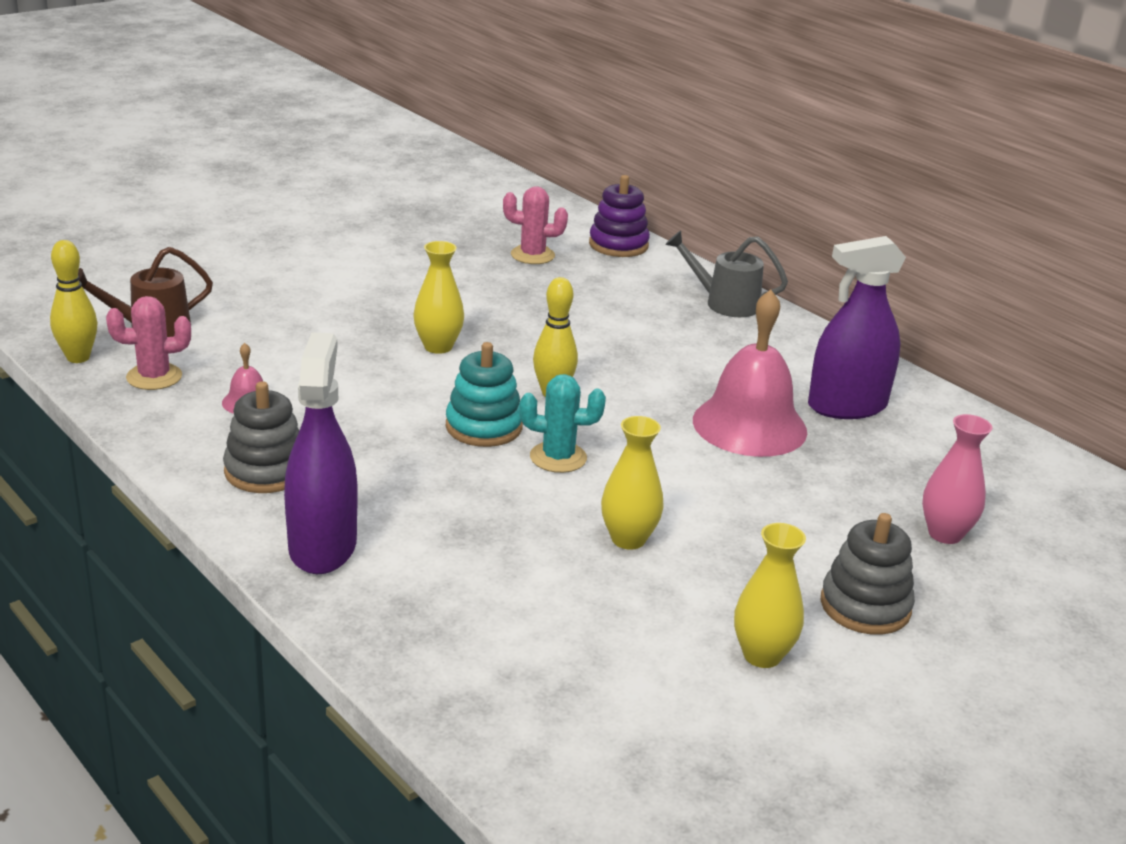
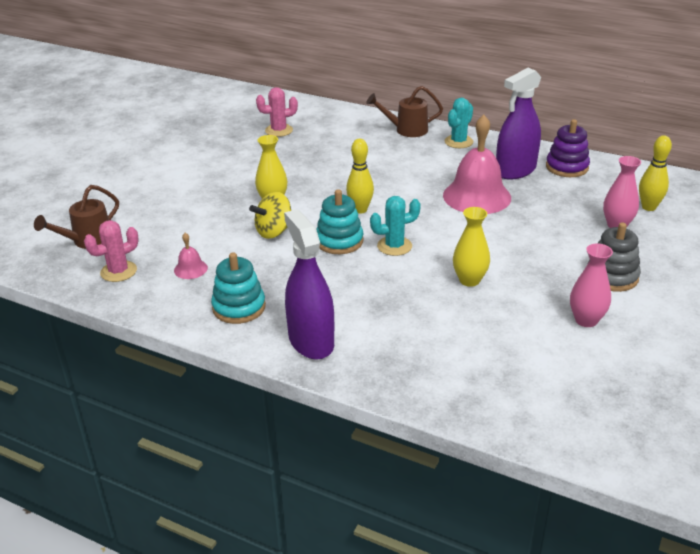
camera: 20 degrees left, 5 degrees up
yellow bowling pin [50,240,98,363] -> yellow bowling pin moved to [639,135,672,211]
grey stacking toy [223,381,300,493] -> turquoise stacking toy [211,252,266,324]
purple stacking toy [589,175,650,257] -> purple stacking toy moved to [546,119,590,177]
grey watering can [665,230,788,317] -> brown watering can [366,86,443,137]
yellow vase [734,523,806,668] -> pink vase [570,243,613,327]
none -> yellow spinning top [249,192,291,239]
none -> turquoise cactus [444,98,474,148]

